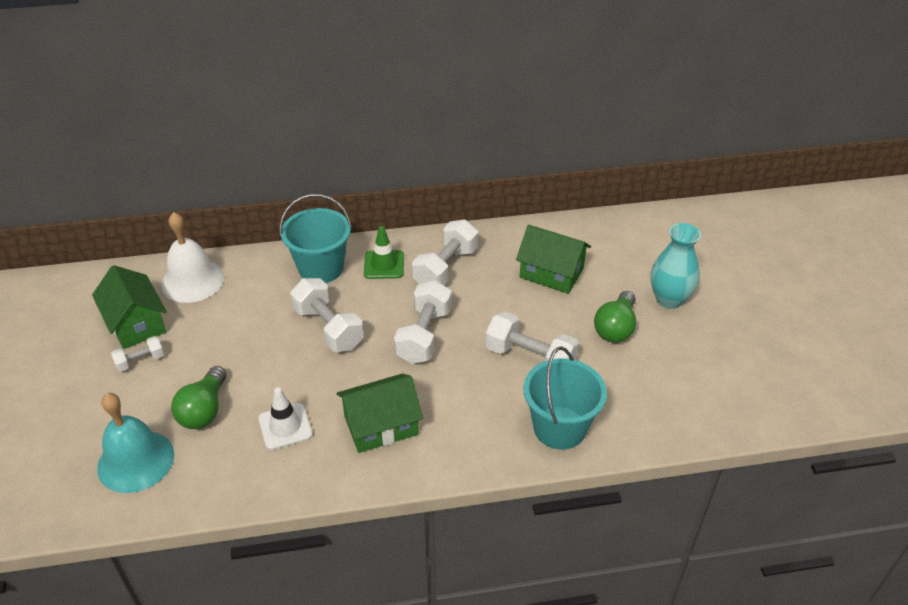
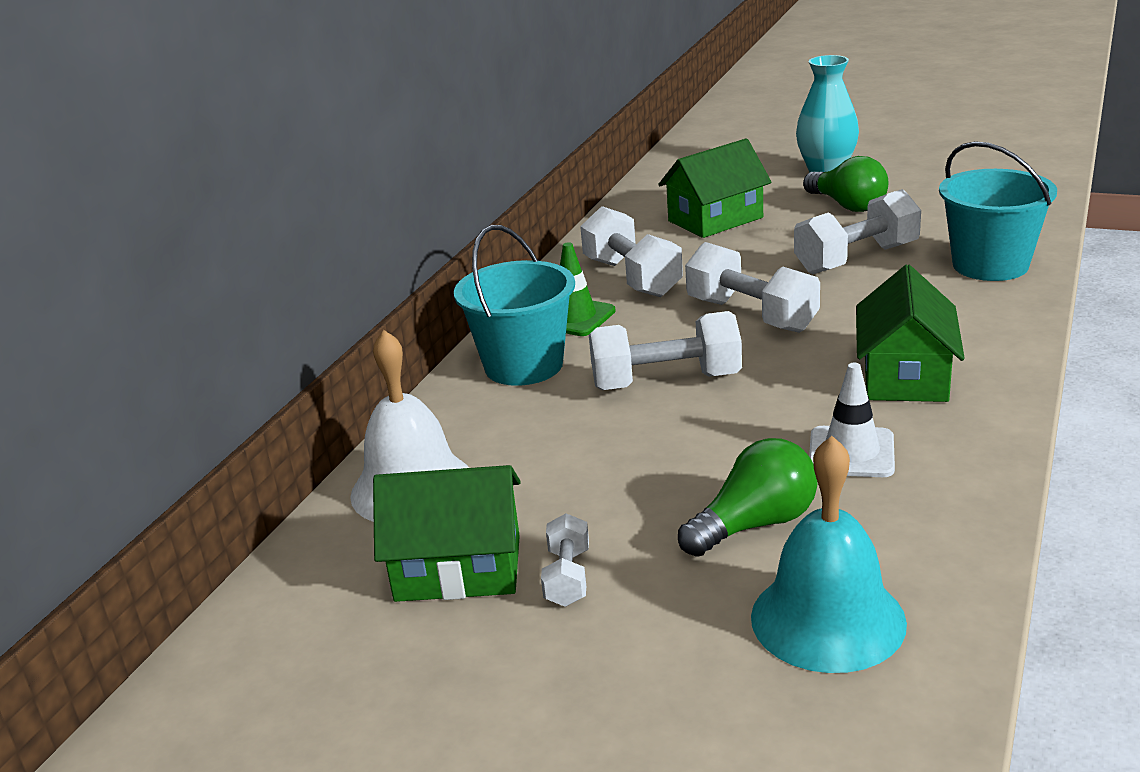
camera: 55 degrees left, 15 degrees down
green light bulb [171,366,226,429] -> green light bulb turned 75 degrees counterclockwise [678,438,817,557]

